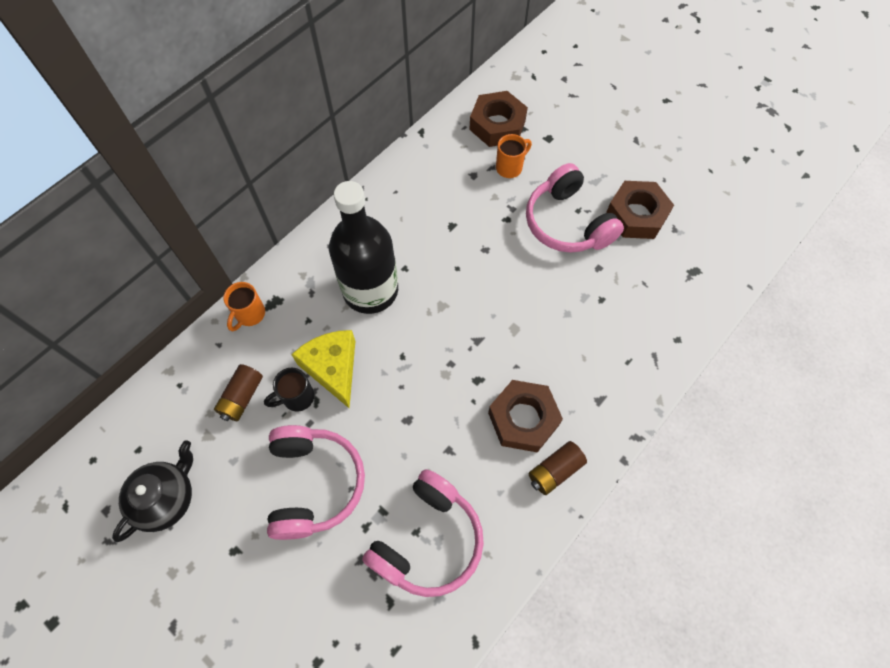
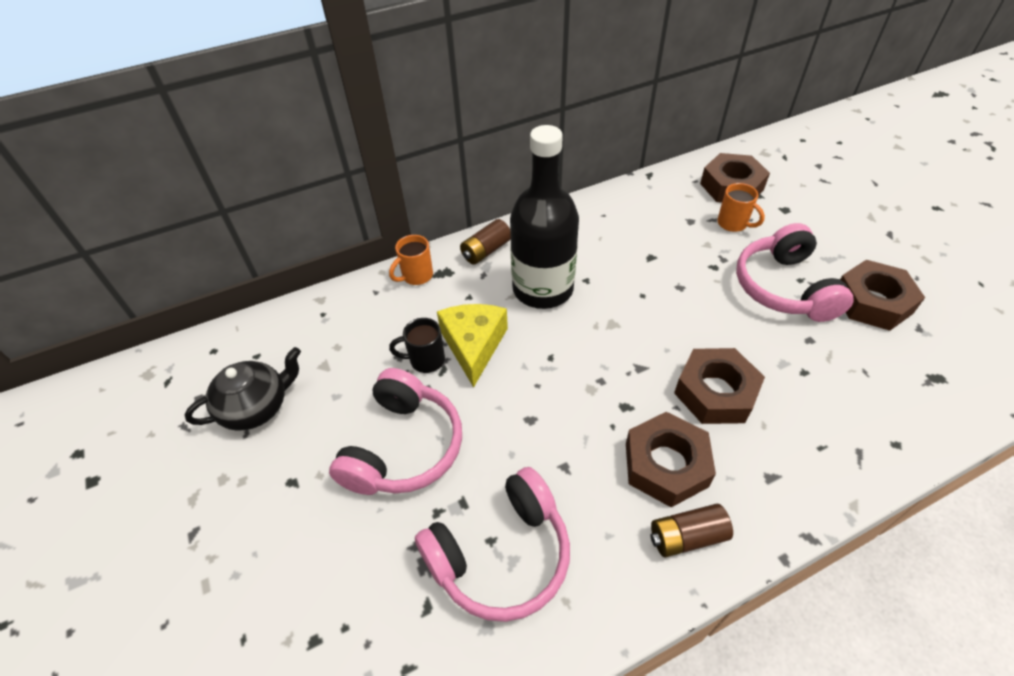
camera: 25 degrees right, 15 degrees down
brown battery [214,364,263,421] -> brown battery moved to [460,219,511,265]
orange mug [496,134,532,178] -> orange mug turned 60 degrees clockwise [717,183,765,232]
none -> brown nut [674,348,765,424]

